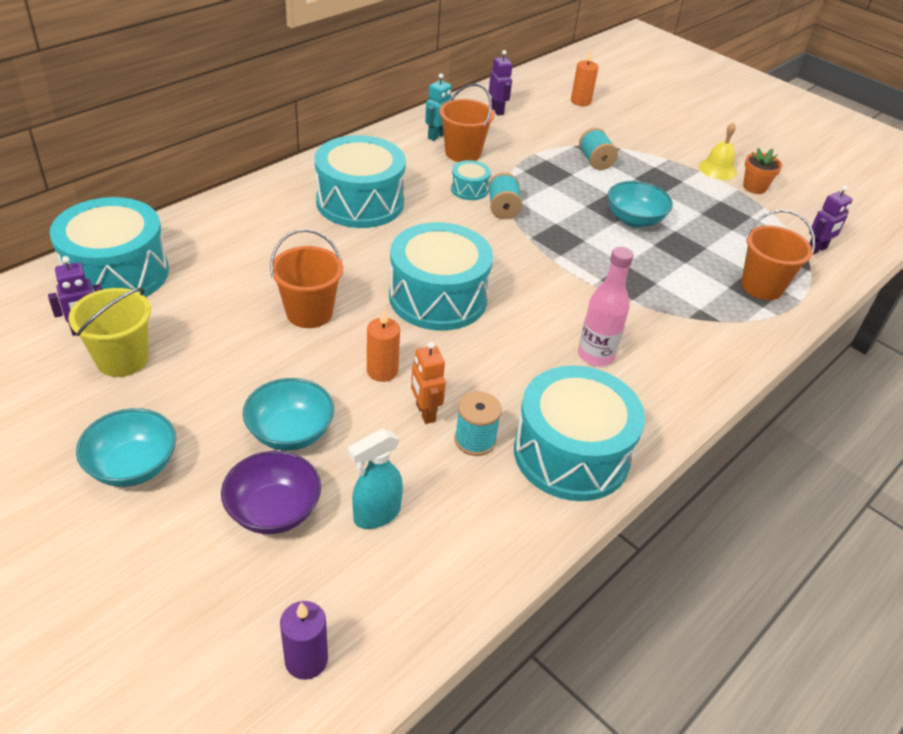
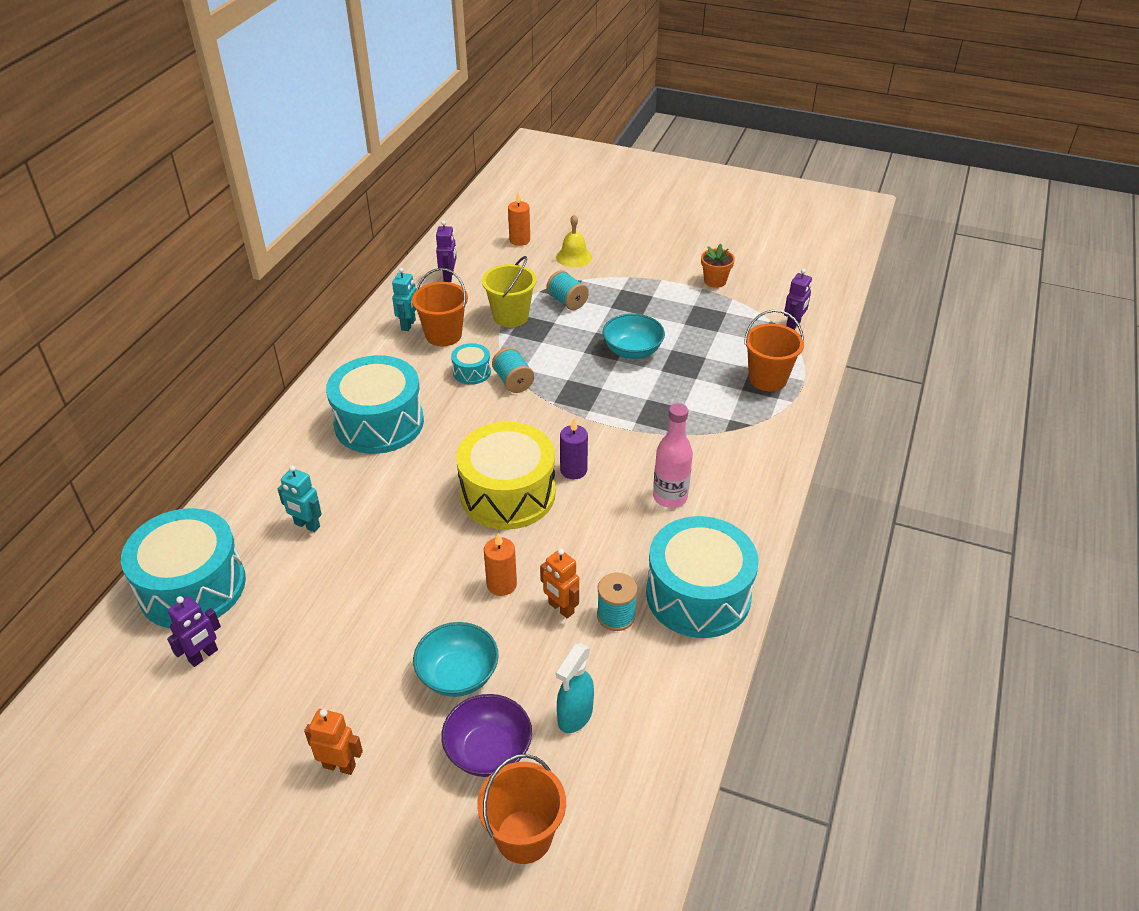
camera: 20 degrees left, 0 degrees up
yellow bucket [69,288,151,377] -> yellow bucket moved to [482,256,537,328]
turquoise bowl [76,408,176,487] -> orange robot [304,709,363,775]
orange bucket [270,229,343,328] -> orange bucket moved to [477,754,566,864]
purple candle [280,601,328,680] -> purple candle moved to [560,419,588,479]
turquoise drum [389,222,493,331] -> yellow drum [456,422,556,530]
purple robot [489,50,512,116] -> purple robot turned 45 degrees clockwise [436,220,457,282]
yellow bell [699,122,737,180] -> yellow bell moved to [556,215,592,267]
none -> turquoise robot [278,465,322,532]

